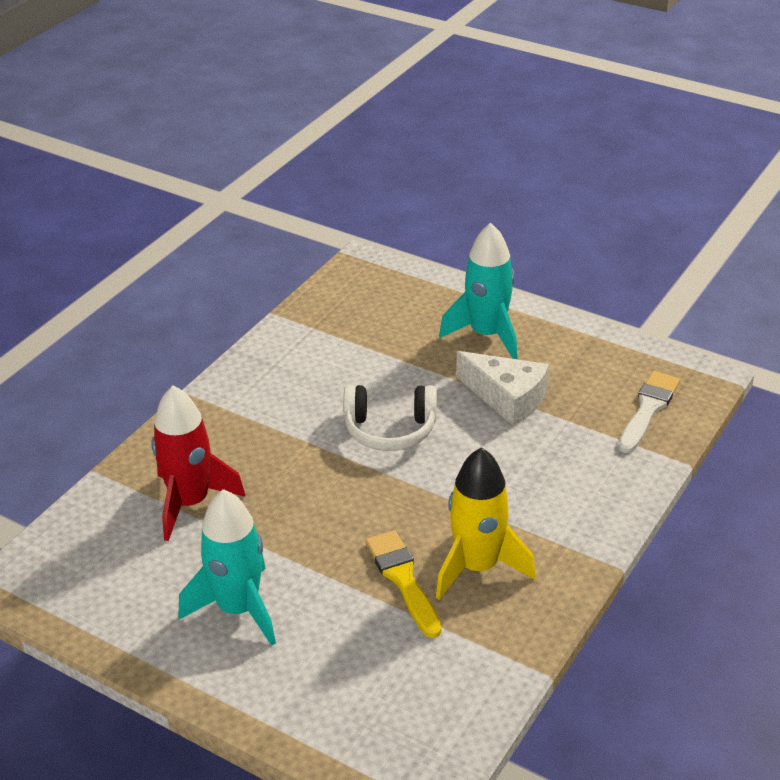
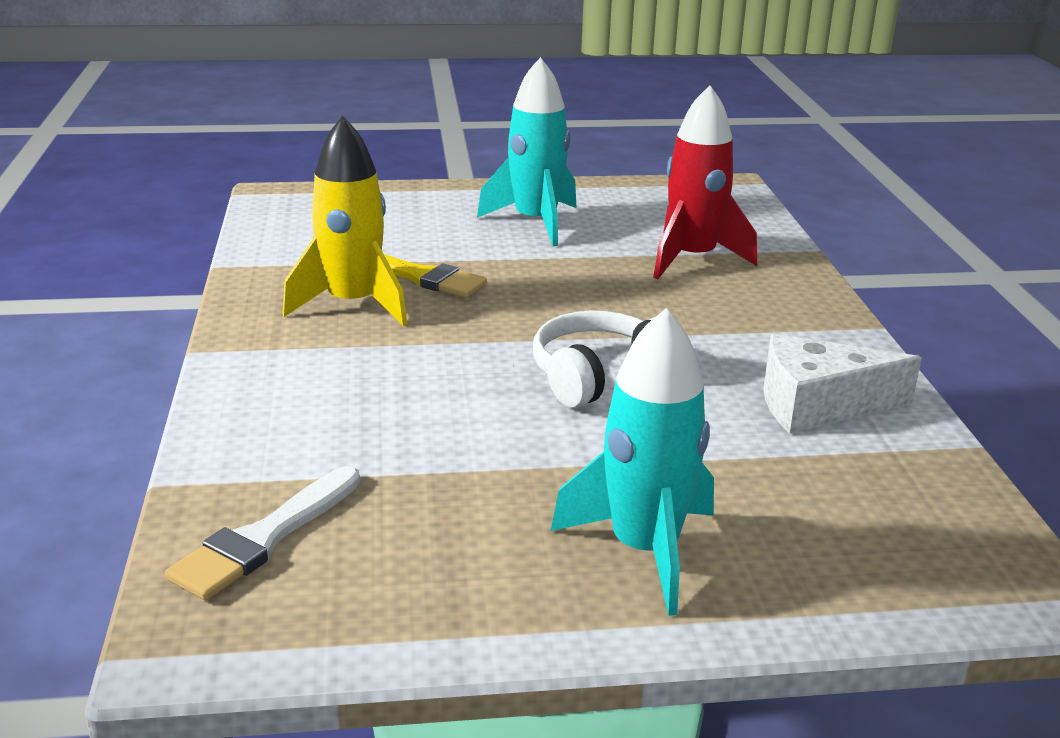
camera: 140 degrees right, 10 degrees down
white cheese [456,351,549,426] -> white cheese moved to [763,334,922,433]
white brush [618,371,680,453] -> white brush turned 45 degrees clockwise [165,466,360,600]

